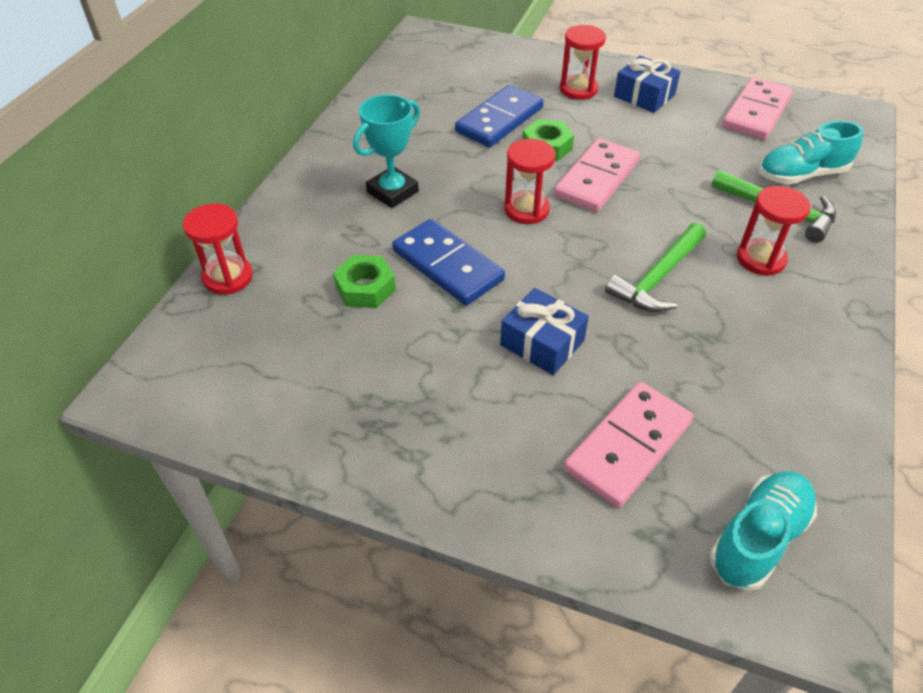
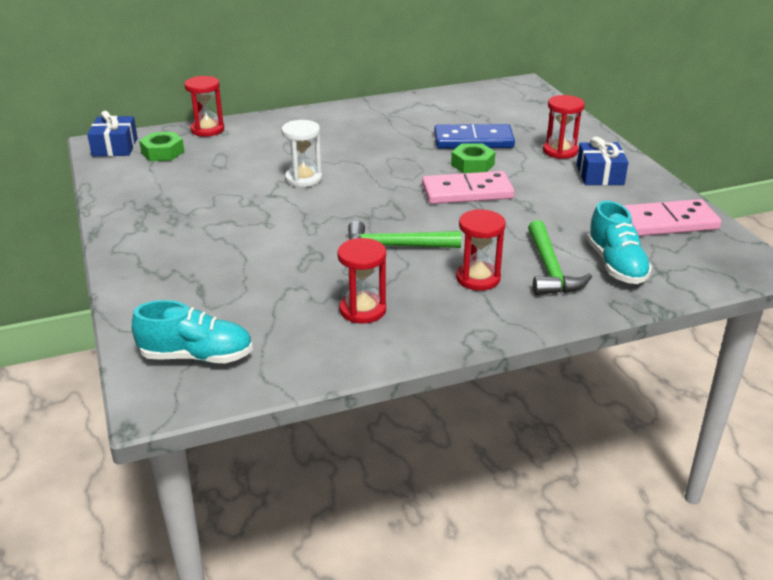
camera: 50 degrees right, 15 degrees down
green nut [333,255,396,308] -> green nut moved to [139,132,184,161]
turquoise trophy [353,94,420,208] -> none
blue domino [392,219,505,305] -> white hourglass [282,120,322,187]
blue gift [500,288,589,375] -> blue gift moved to [87,111,138,156]
red hourglass [504,139,556,224] -> red hourglass moved to [337,238,386,324]
pink domino [564,382,693,508] -> none
turquoise shoe [759,121,863,184] -> turquoise shoe turned 135 degrees counterclockwise [587,201,652,284]

